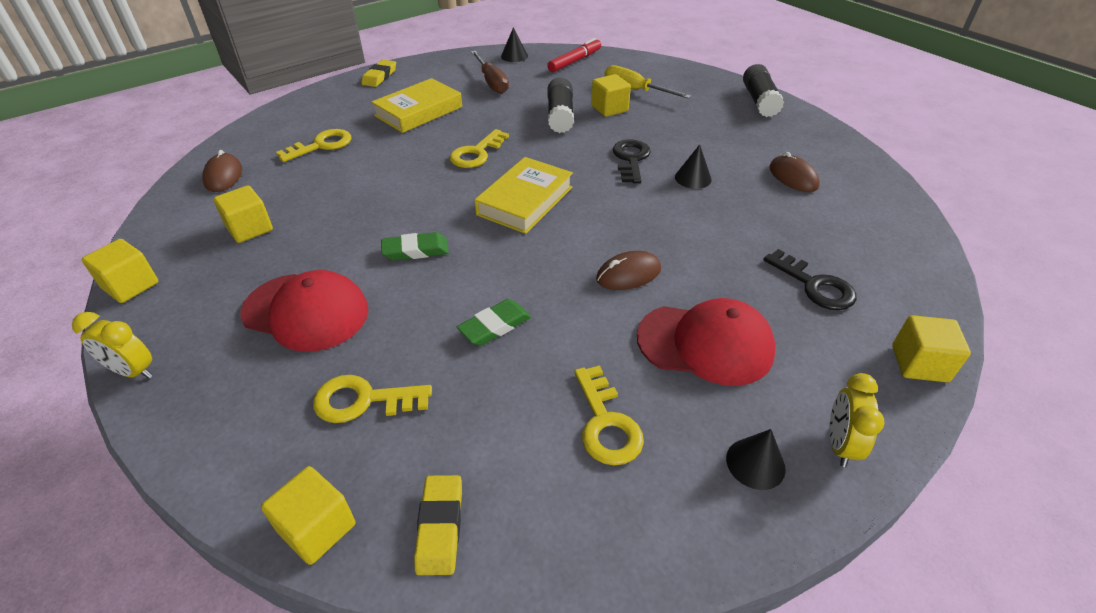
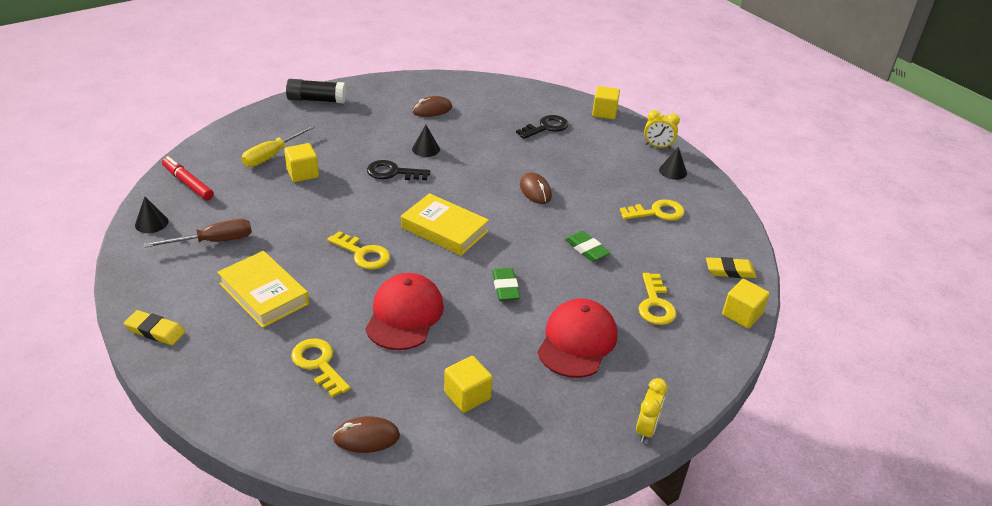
camera: 90 degrees left, 5 degrees down
yellow cube [82,239,158,303] -> none
black glue stick [548,77,574,133] -> none
red cap [637,298,776,386] -> red cap moved to [365,273,444,350]

